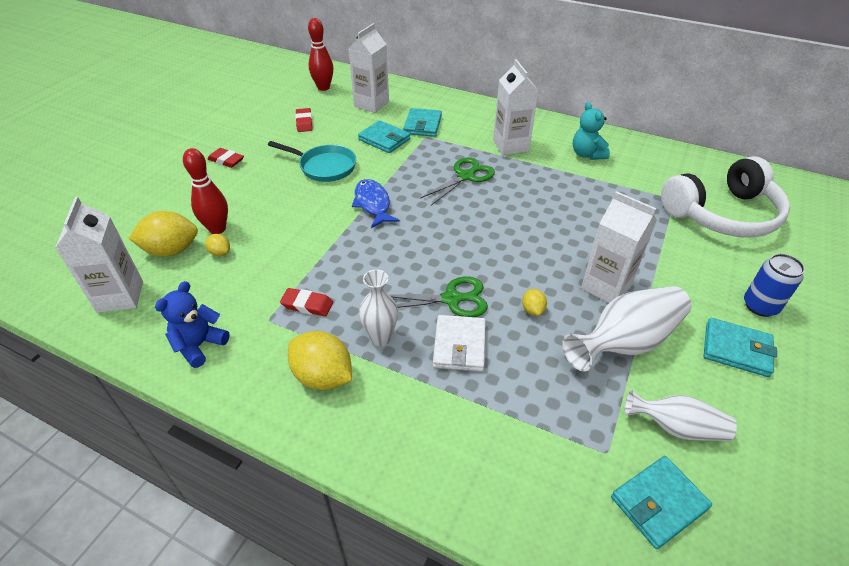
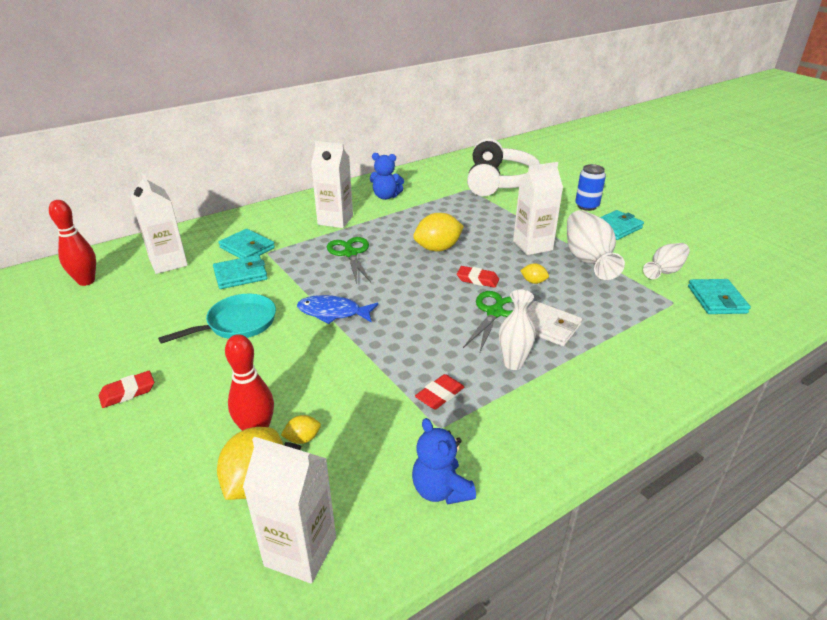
camera: 60 degrees left, 10 degrees down
yellow lemon [288,331,352,390] -> yellow lemon moved to [413,213,464,252]
red eraser [295,108,313,132] -> red eraser moved to [457,266,499,288]
turquoise teddy bear [573,102,610,160] -> blue teddy bear [370,153,404,200]

